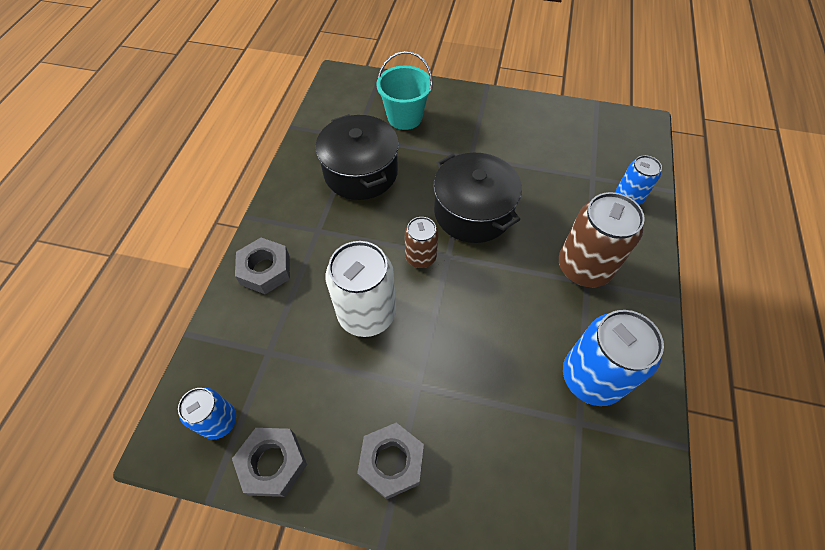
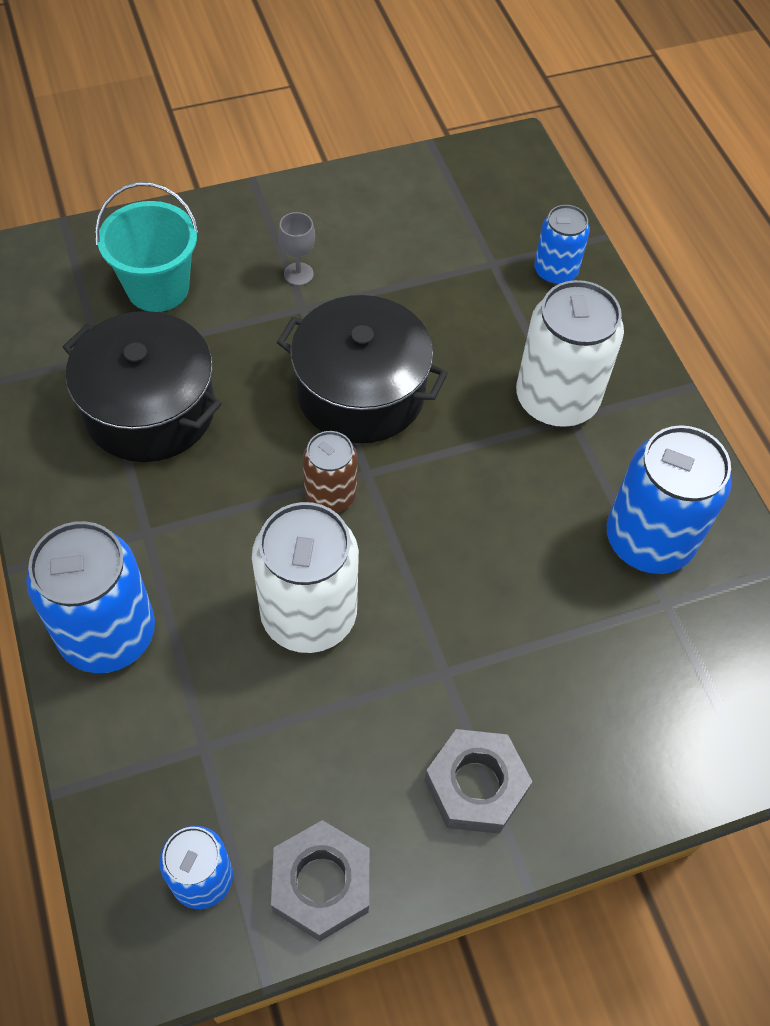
camera: 35 degrees left, 0 degrees up
grey nut [235,237,290,294] -> blue can [26,521,155,673]
brown can [559,192,645,287] -> white can [516,280,624,428]
none -> grey goblet [279,212,315,286]

